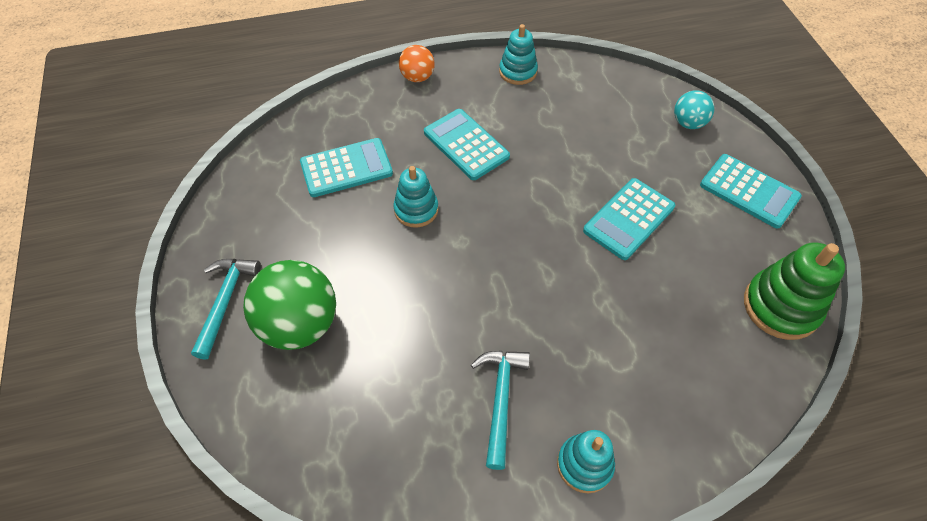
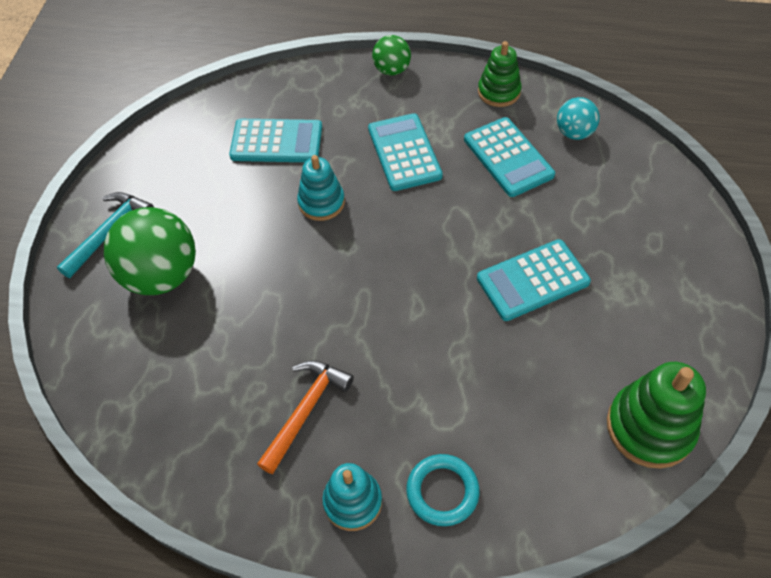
camera: 25 degrees right, 0 degrees up
orange ball [399,45,435,82] -> green ball [372,35,411,76]
turquoise hammer [471,351,530,470] -> orange hammer [257,361,354,474]
turquoise stacking toy [499,24,538,85] -> green stacking toy [478,41,521,107]
turquoise ball [674,90,714,129] -> turquoise ball moved to [557,97,600,140]
turquoise calculator [700,154,802,229] -> turquoise calculator moved to [464,117,555,197]
none -> turquoise ring [406,454,480,526]

